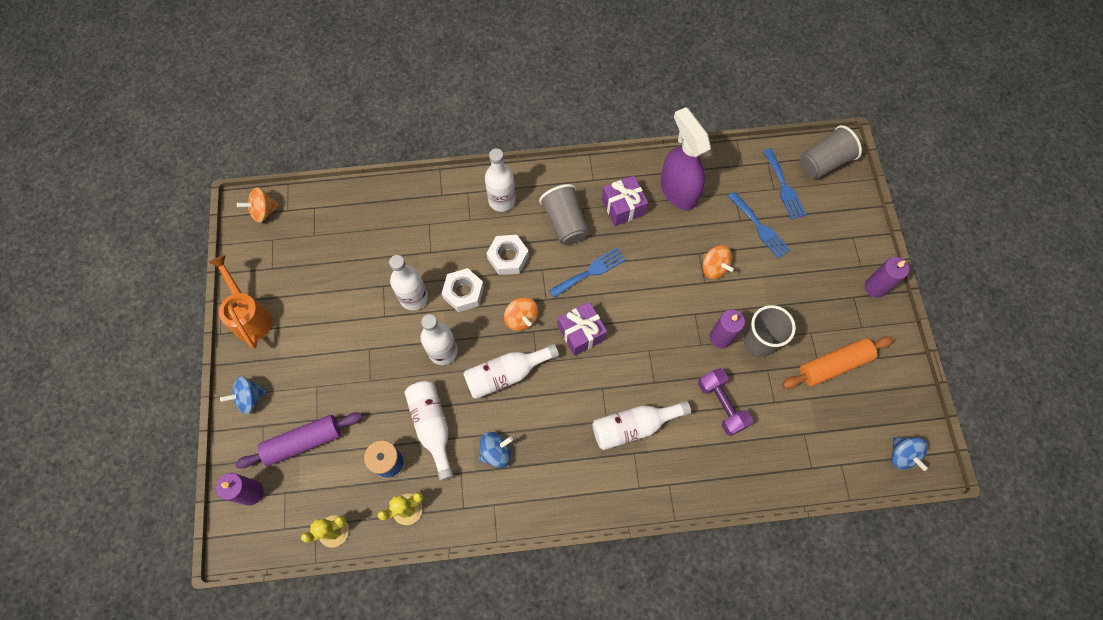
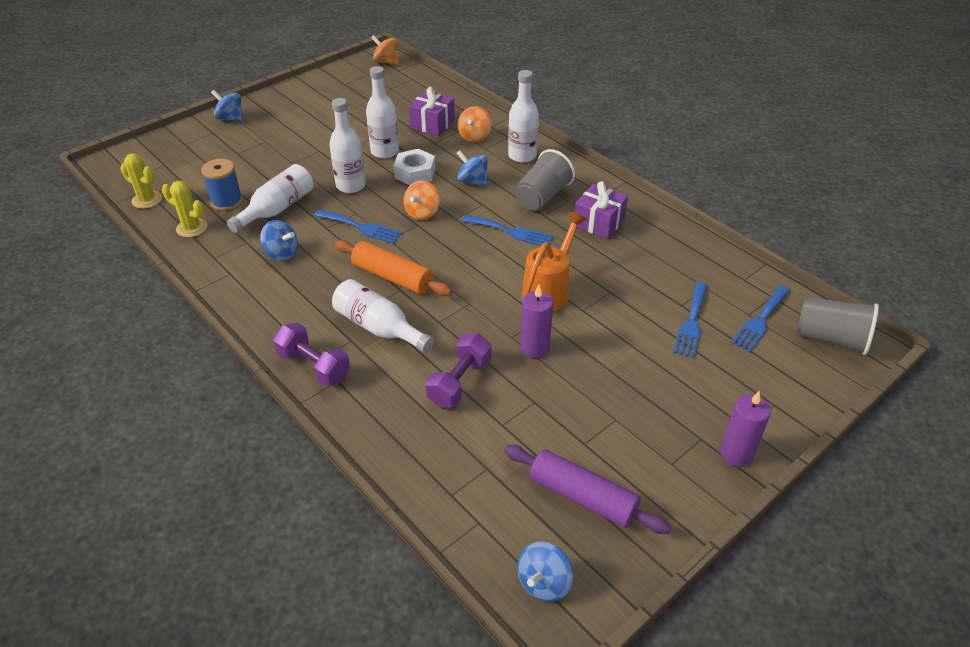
camera: 55 degrees right, 25 degrees down
orange watering can [209,255,272,349] -> orange watering can moved to [522,212,587,311]
purple candle [216,473,263,506] -> none
purple rolling pin [235,412,363,468] -> purple rolling pin moved to [504,445,671,534]
white bottle [463,344,559,399] -> blue fork [314,209,402,244]
white nut [486,235,529,275] -> blue spinning top [457,150,488,187]
purple gift [558,302,607,356] -> purple gift moved to [409,87,455,136]
purple spray bottle [661,107,711,210] -> none
orange spinning top [703,245,734,279] -> orange spinning top moved to [458,106,492,142]
grey cup [744,305,796,357] -> none
orange rolling pin [782,336,894,389] -> orange rolling pin moved to [335,240,453,296]
none -> purple dumbbell [273,323,350,386]

